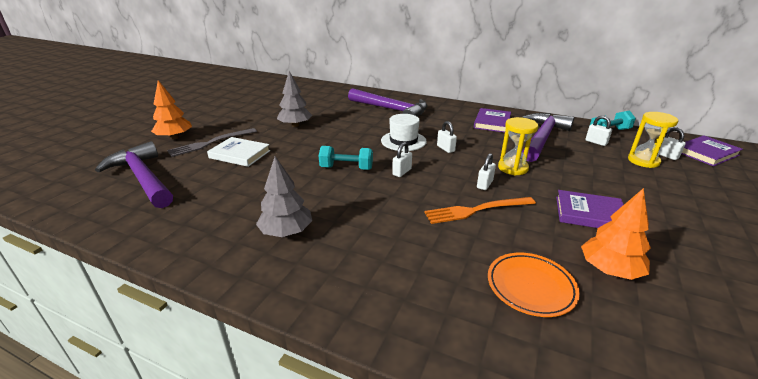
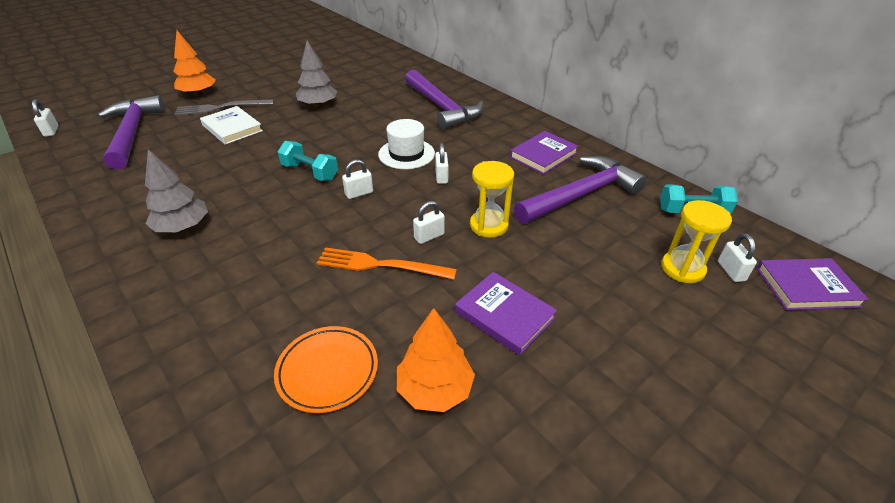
camera: 25 degrees right, 10 degrees up
white padlock [585,115,612,146] -> white padlock moved to [32,99,59,137]

